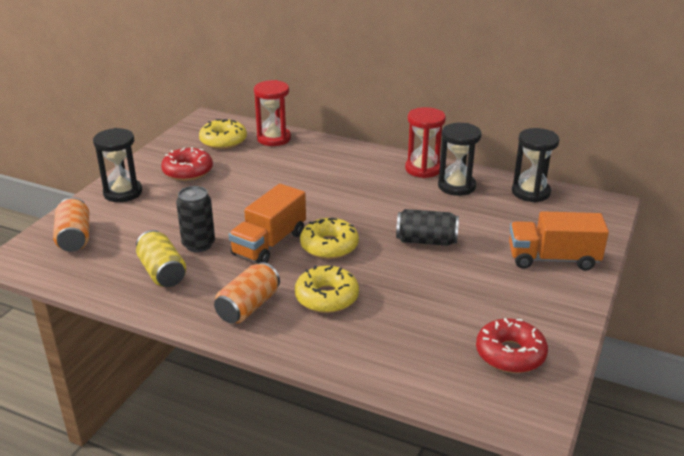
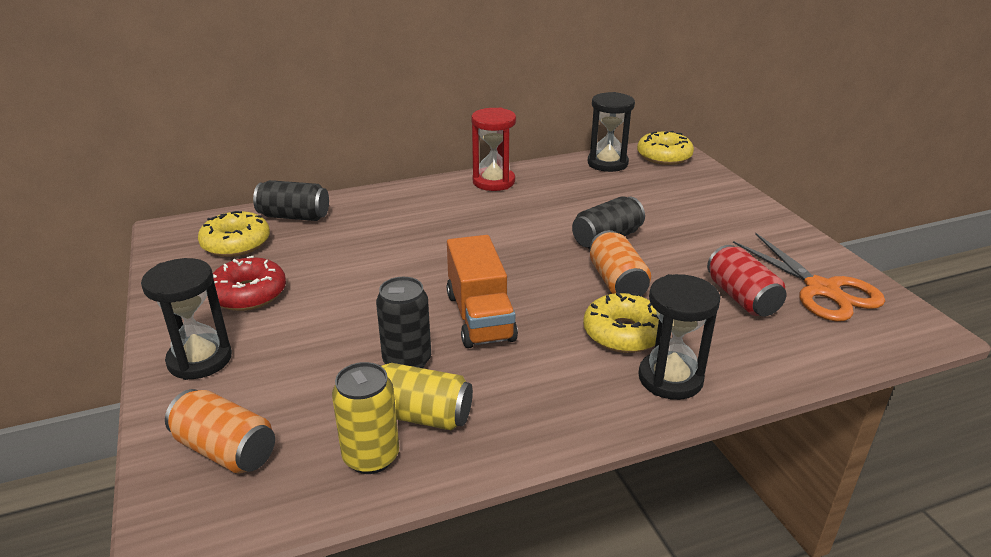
camera: 45 degrees left, 0 degrees up
orange can [214,262,280,324] -> orange can moved to [589,230,651,296]
red hourglass [254,80,291,146] -> black can [253,180,329,221]
yellow donut [300,218,359,259] -> yellow donut moved to [637,131,694,165]
black hourglass [438,123,482,196] -> black hourglass moved to [639,274,720,400]
red donut [476,318,548,373] -> orange scissors [733,233,885,321]
orange truck [509,211,609,271] -> none
none -> yellow can [332,362,399,474]
none -> red can [707,245,786,316]

